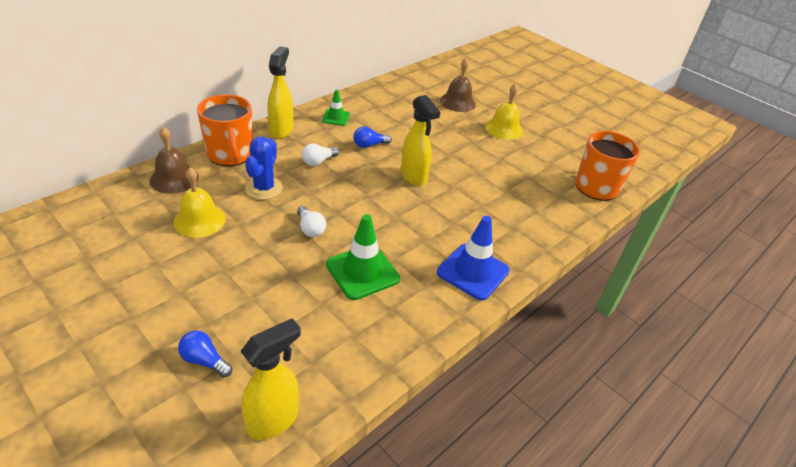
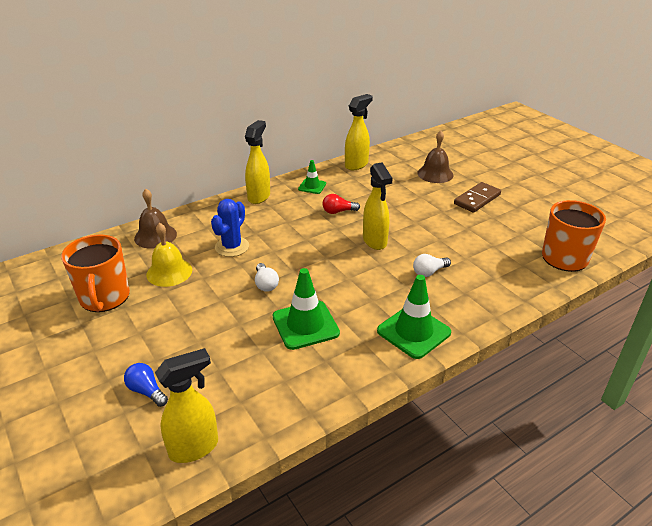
camera: 15 degrees right, 5 degrees down
orange mug [197,94,253,166] -> orange mug moved to [61,234,130,312]
white light bulb [302,144,339,166] -> white light bulb moved to [413,254,451,277]
blue light bulb [353,126,392,148] -> red light bulb [323,194,360,214]
blue traffic cone [437,216,510,300] -> green traffic cone [377,275,451,359]
yellow bell [485,83,523,140] -> brown domino [454,182,501,213]
none -> yellow spray bottle [345,94,373,170]

